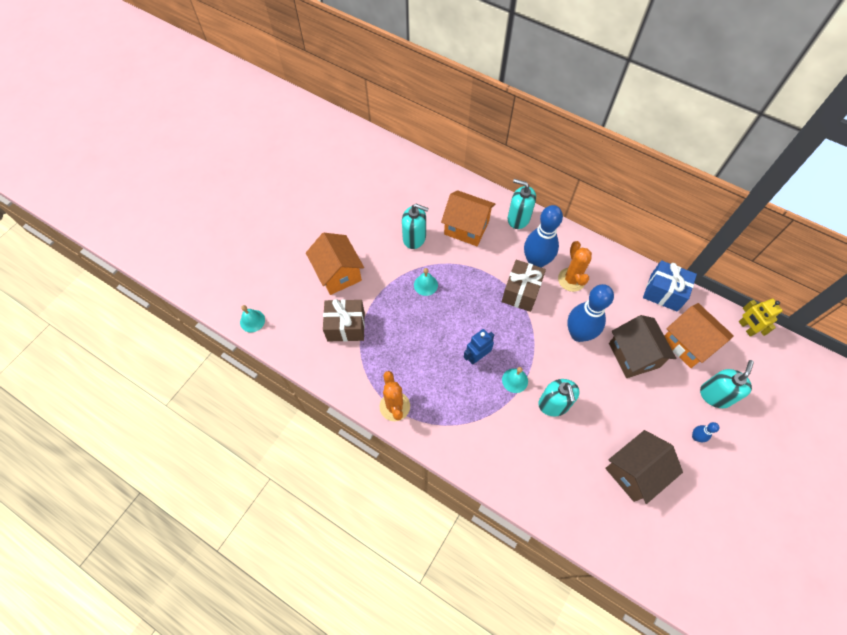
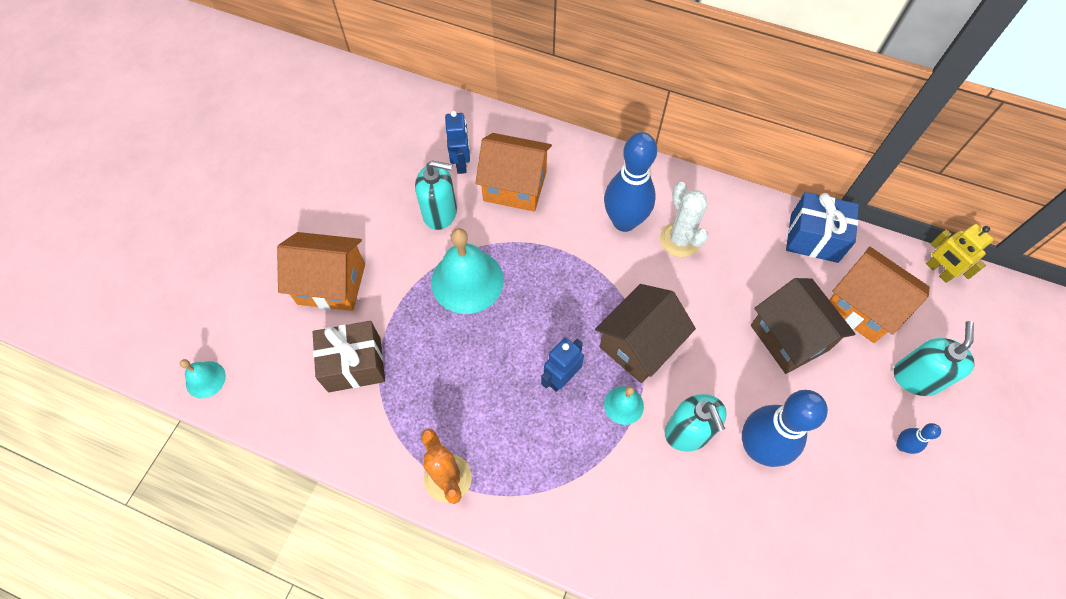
camera: 10 degrees left, 0 degrees up
orange house [306,233,364,295] -> orange house turned 45 degrees counterclockwise [277,232,365,311]
turquoise bell [414,268,438,296] -> turquoise bell [431,228,504,314], size x1.98
brown gift [502,260,546,312] -> none
turquoise soap dispenser [508,179,536,229] -> none
orange cactus [558,241,592,292] -> white cactus [660,182,708,257]
blue bowling pin [567,284,614,342] -> blue bowling pin moved to [742,390,828,467]
brown house [605,430,683,504] -> brown house moved to [595,284,696,383]
none -> blue robot [445,111,470,174]

